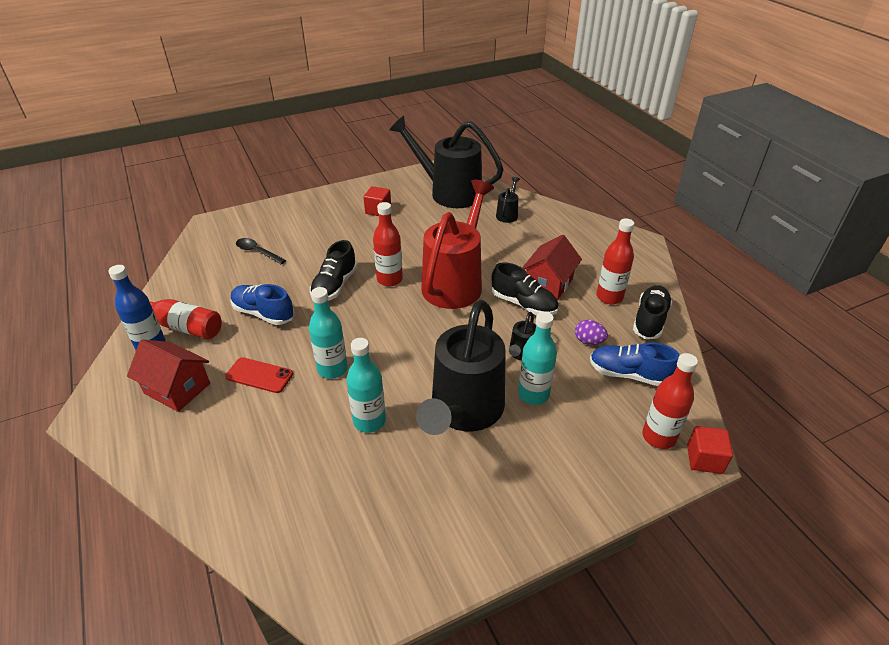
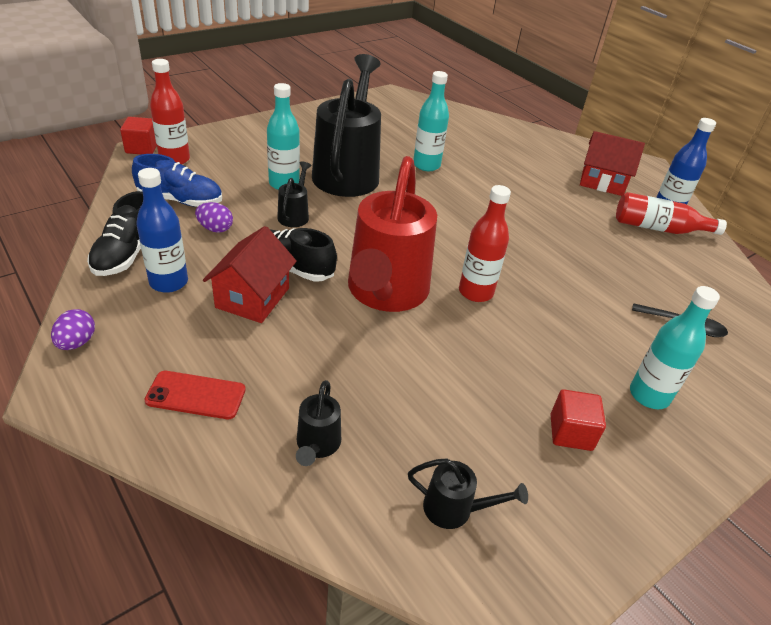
camera: 165 degrees right, 0 degrees up
red phone [225,357,293,393] -> red phone moved to [144,371,246,419]
blue shoe [230,284,294,325] -> none
turquoise bottle [309,287,348,379] -> turquoise bottle moved to [630,286,720,409]
black shoe [310,240,357,301] -> none
black watering can [389,116,504,208] -> black watering can [408,459,528,529], size x0.42
red bottle [596,218,634,304] -> blue bottle [136,168,188,293]
none -> purple egg [51,309,95,350]

